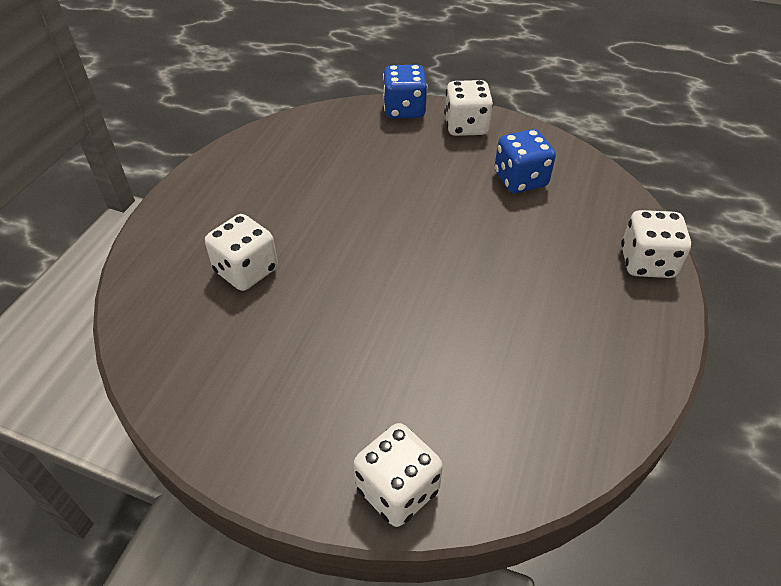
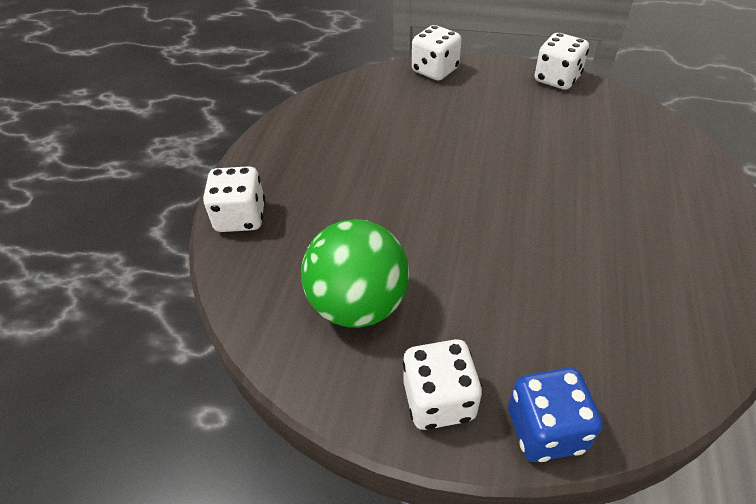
camera: 175 degrees right, 0 degrees up
white dice [205,214,278,291] -> white dice moved to [534,33,589,90]
blue dice [495,129,556,193] -> green ball [301,219,410,328]

